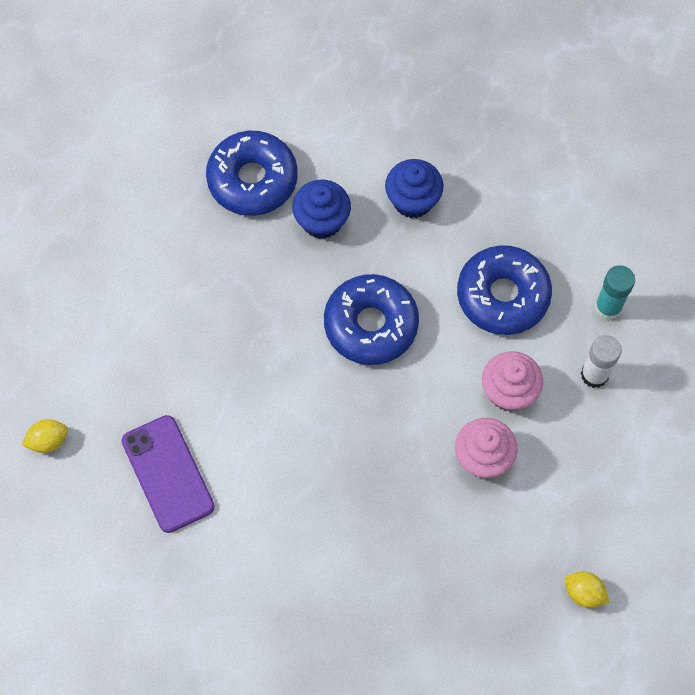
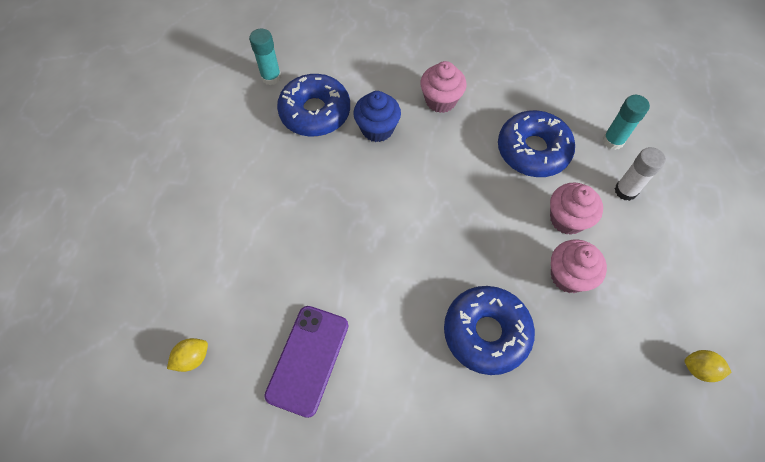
camera: 15 degrees left, 5 degrees down
purple phone [122,415,215,533] -> purple phone turned 60 degrees clockwise [264,306,348,418]
blue donut [324,274,419,365] -> blue donut moved to [444,286,535,375]
blue cupcake [385,159,444,218] -> pink cupcake [420,61,466,113]
none -> turquoise glue stick [249,29,281,85]

